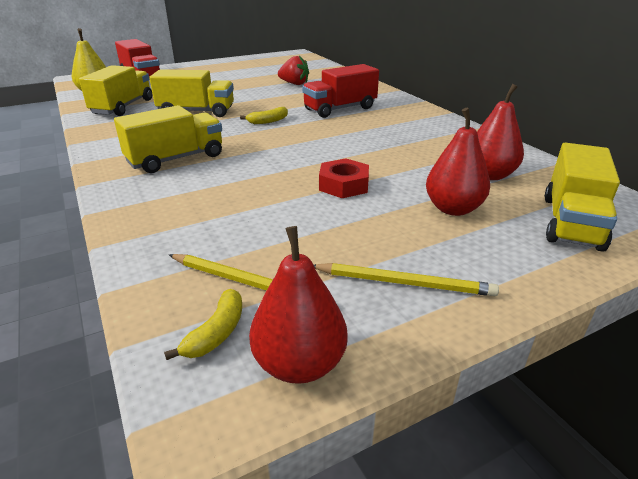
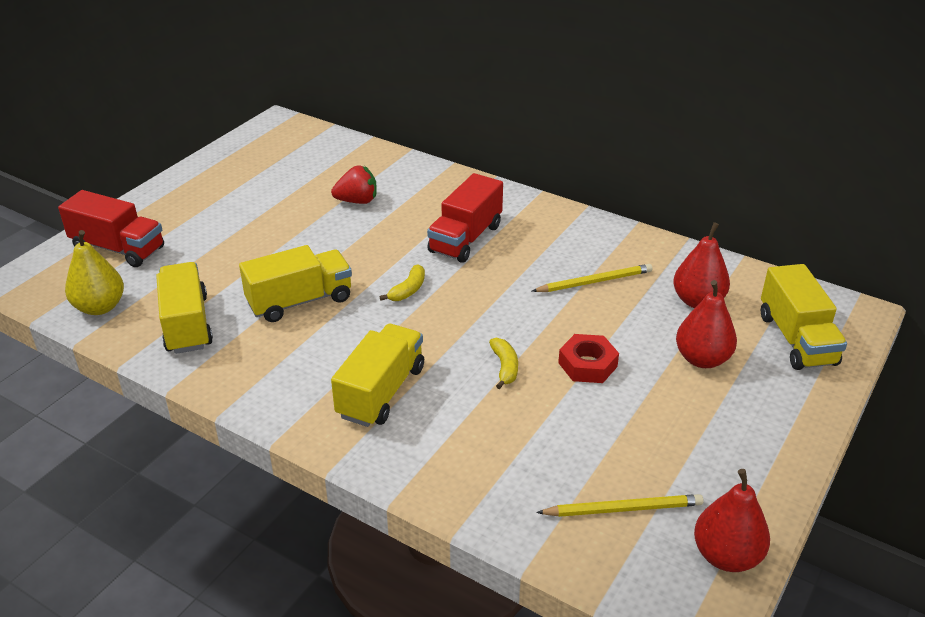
camera: 30 degrees left, 5 degrees up
yellow banana [164,289,242,360] -> yellow banana moved to [489,338,518,389]
yellow pencil [314,263,499,296] -> yellow pencil moved to [532,264,652,292]

